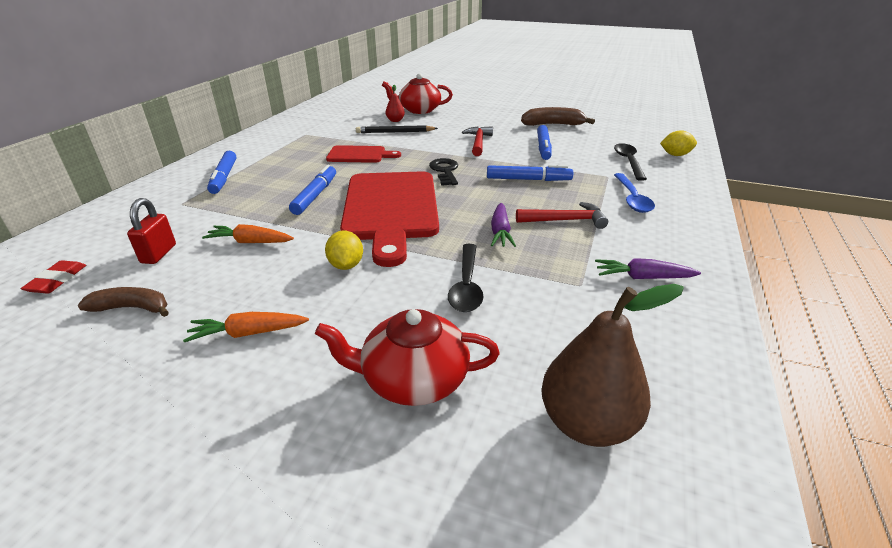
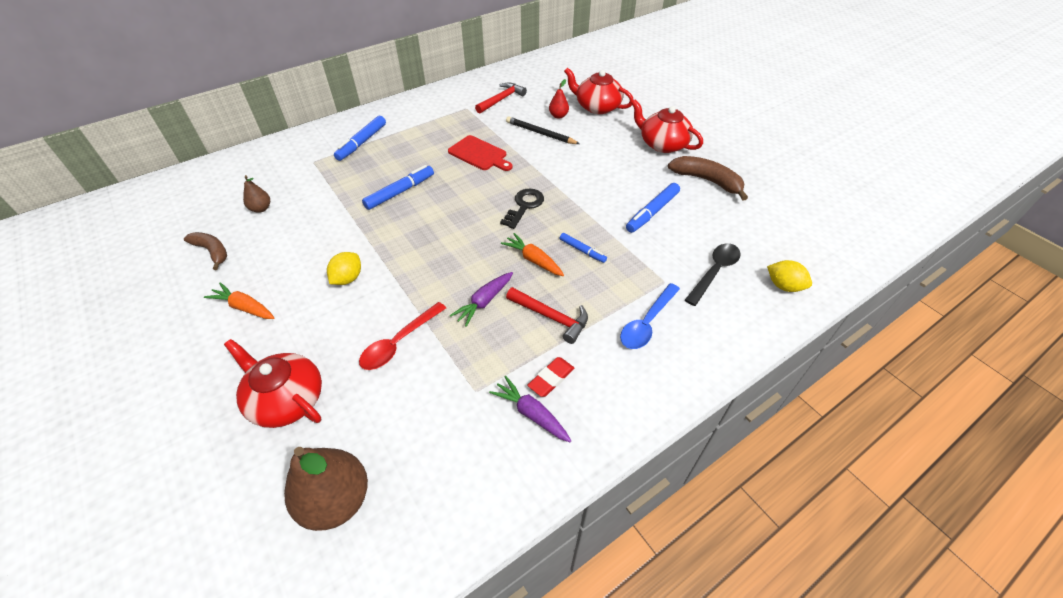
camera: 35 degrees right, 15 degrees up
red eraser [21,260,86,294] -> red eraser moved to [527,357,574,397]
red padlock [127,198,176,264] -> brown pear [243,175,270,213]
orange carrot [202,224,294,243] -> orange carrot moved to [501,233,564,276]
red cutting board [340,171,439,267] -> none
black spoon [448,244,484,312] -> red spoon [359,302,446,370]
red hammer [462,126,493,156] -> red hammer moved to [475,82,527,114]
blue marker [487,165,573,181] -> blue marker [560,233,607,263], size x0.61
none -> red teapot [631,100,703,153]

